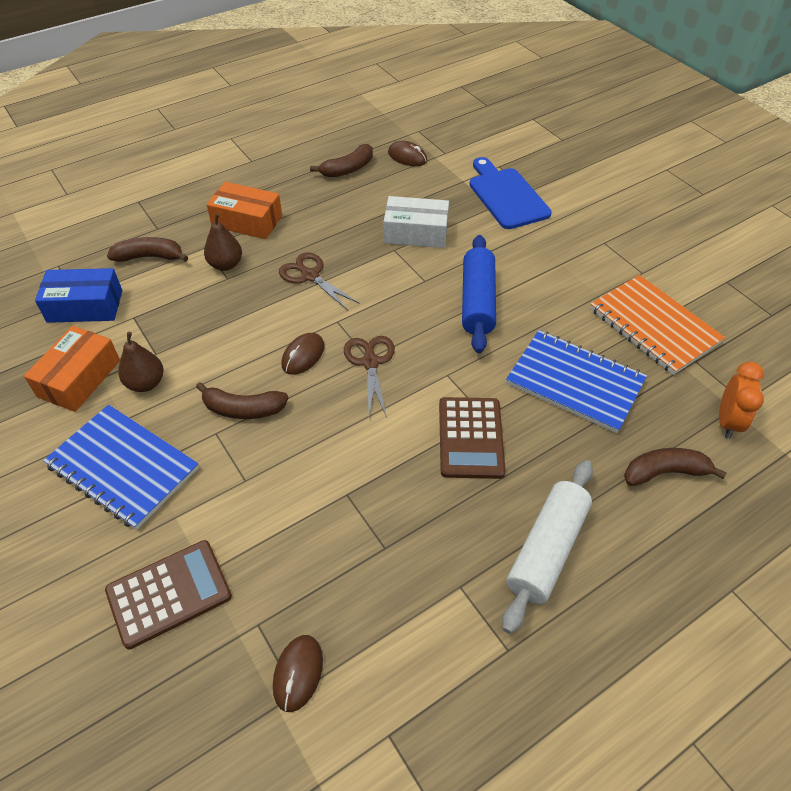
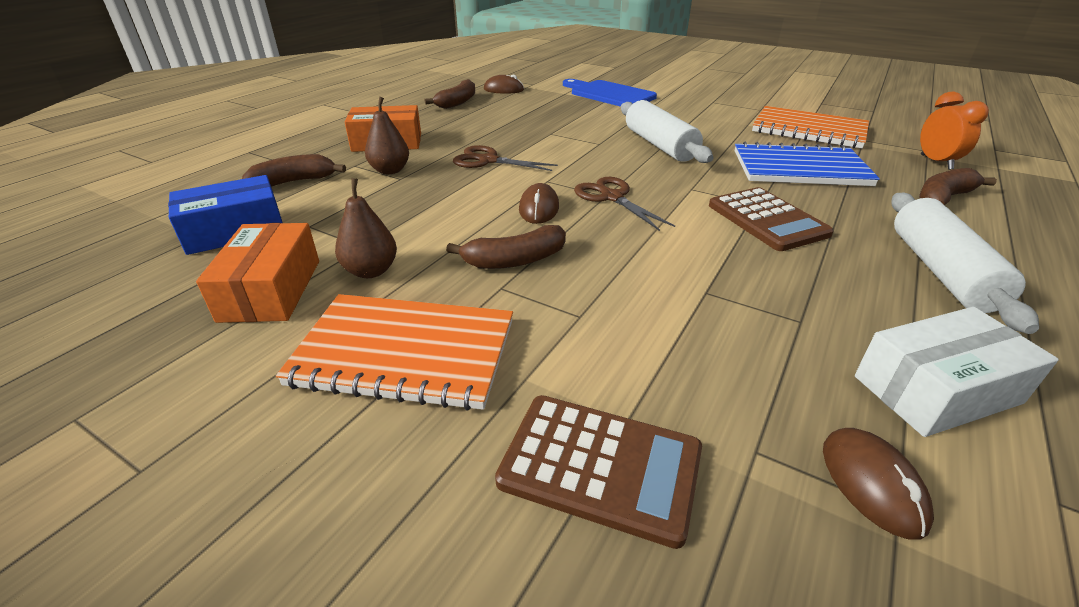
camera: 25 degrees left, 15 degrees down
blue notebook [43,405,199,530] -> orange notebook [276,294,513,411]
brown calculator [105,540,232,649] -> brown calculator turned 75 degrees clockwise [495,395,702,549]
white box [384,196,449,248] -> white box moved to [855,307,1059,437]
blue rolling pin [462,235,496,353] -> white rolling pin [621,100,714,163]

